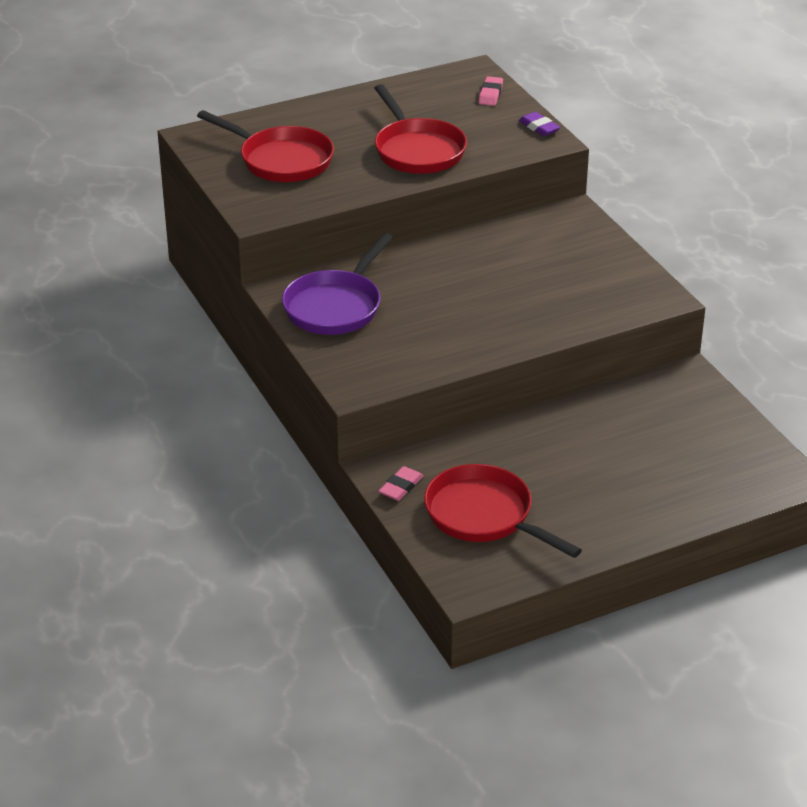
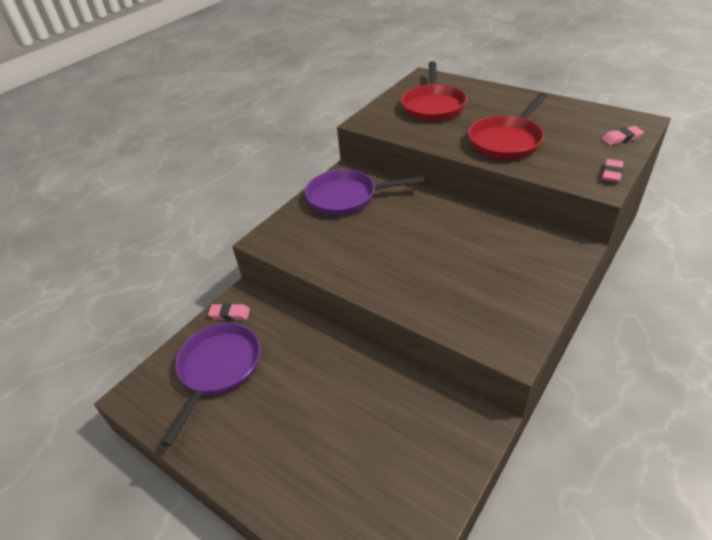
camera: 65 degrees right, 5 degrees up
red pan [424,464,582,558] -> purple pan [161,323,260,446]
purple eraser [519,112,560,136] -> pink eraser [602,159,624,183]

